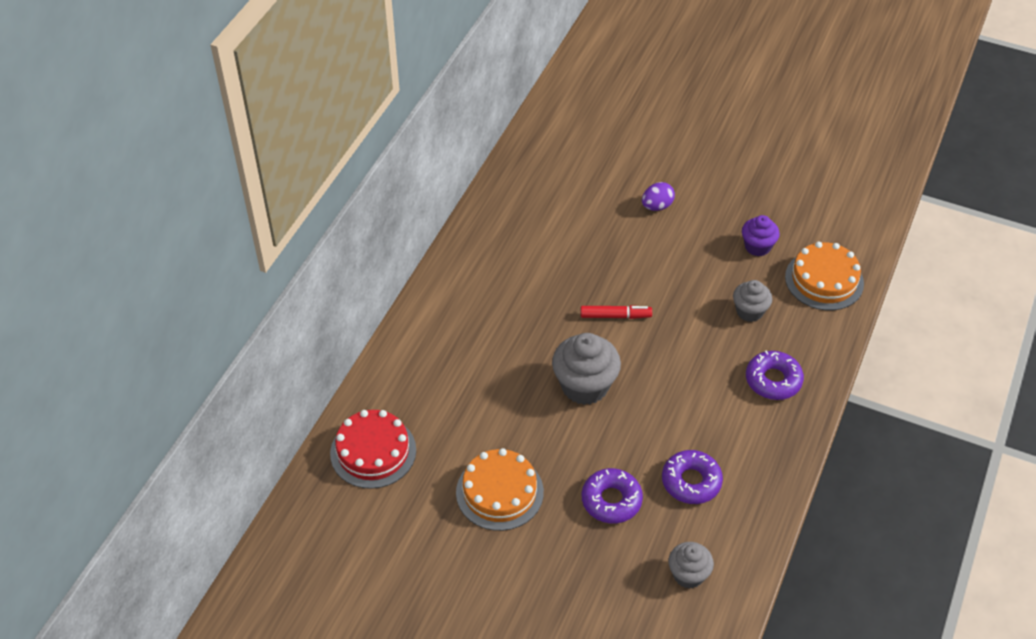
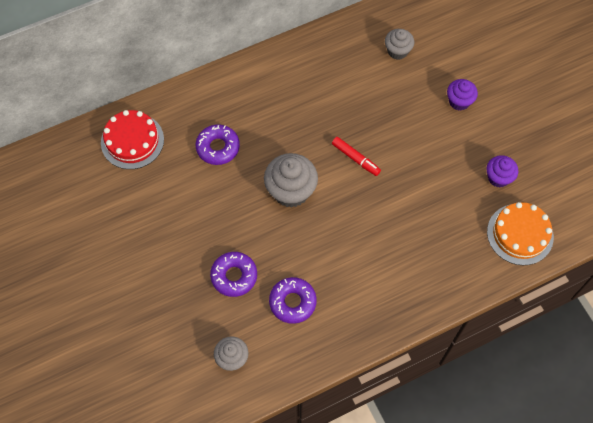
camera: 40 degrees right, 15 degrees up
orange cake [456,448,544,531] -> none
purple egg [642,182,675,211] -> purple cupcake [447,79,478,111]
grey cupcake [733,280,772,322] -> grey cupcake moved to [385,29,414,60]
purple donut [746,350,804,400] -> purple donut moved to [196,124,240,165]

